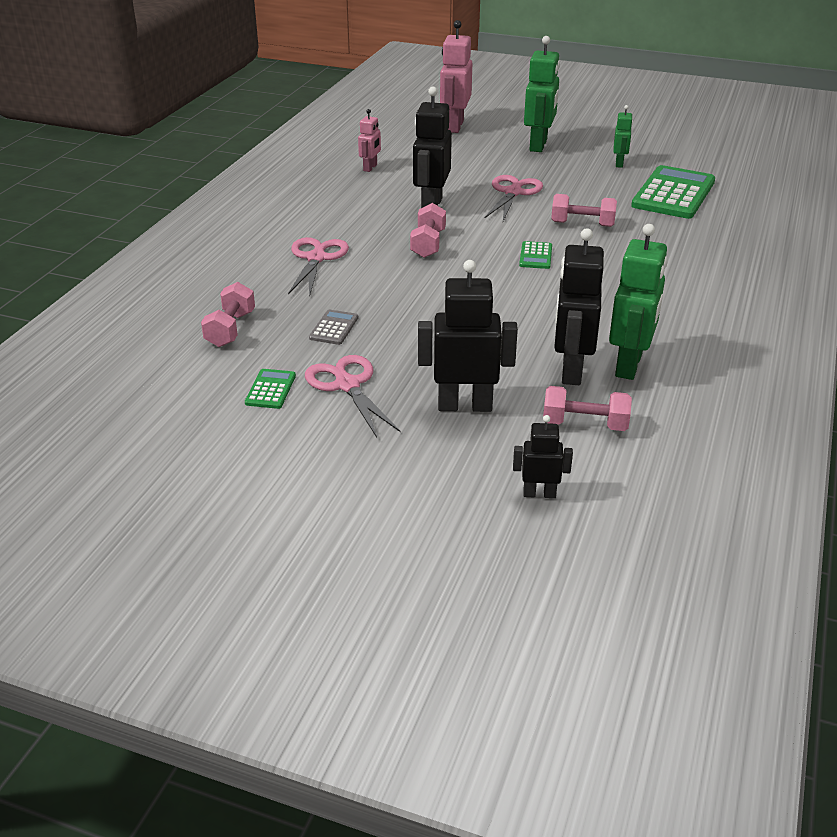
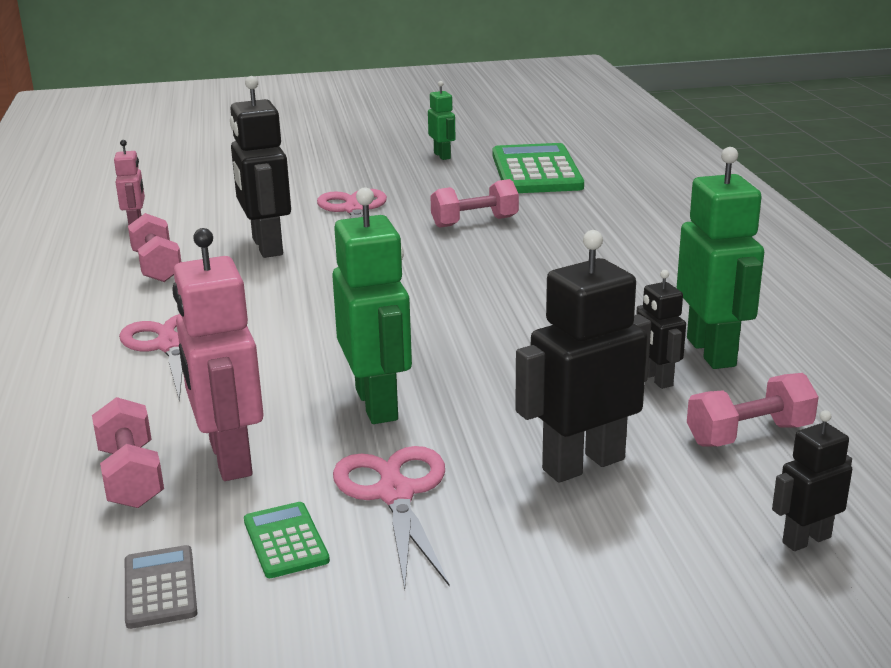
camera: 30 degrees left, 10 degrees down
pink scissors [305,355,401,438] -> pink scissors turned 45 degrees clockwise [333,446,450,589]
grey calculator [309,309,358,345] -> grey calculator moved to [125,545,197,629]
pink dumbbell [410,203,446,258] -> pink dumbbell moved to [128,213,181,282]
pink robot [440,20,472,133] -> pink robot moved to [172,228,264,481]
green calculator [519,241,552,269] -> none
green robot [524,36,560,152] -> green robot moved to [332,187,412,424]
black robot [554,228,604,385] -> black robot [636,270,686,389], size x0.54

